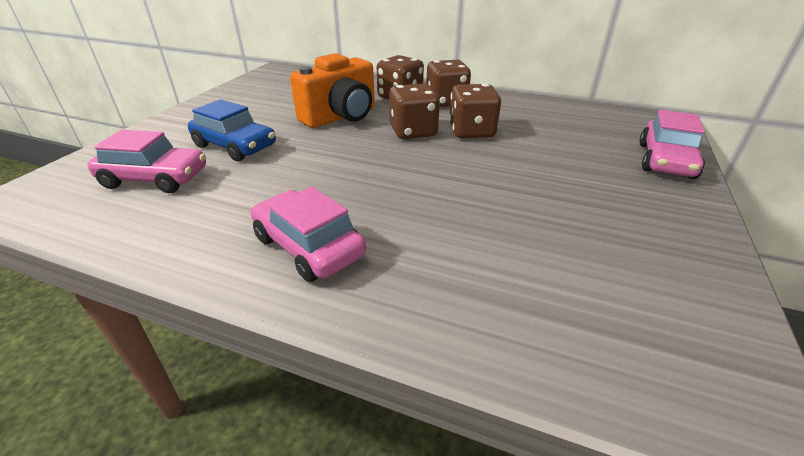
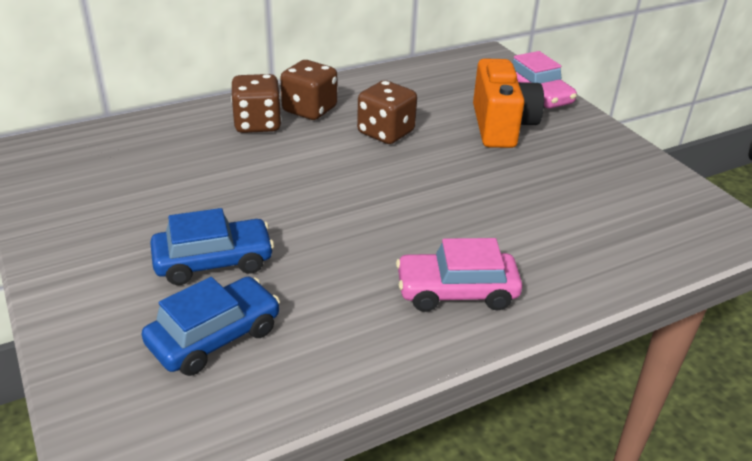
camera: 50 degrees left, 0 degrees up
pink car [87,130,206,193] -> blue car [142,276,280,376]
orange camera [290,53,375,128] -> orange camera moved to [473,58,544,148]
brown dice [389,83,440,139] -> none

